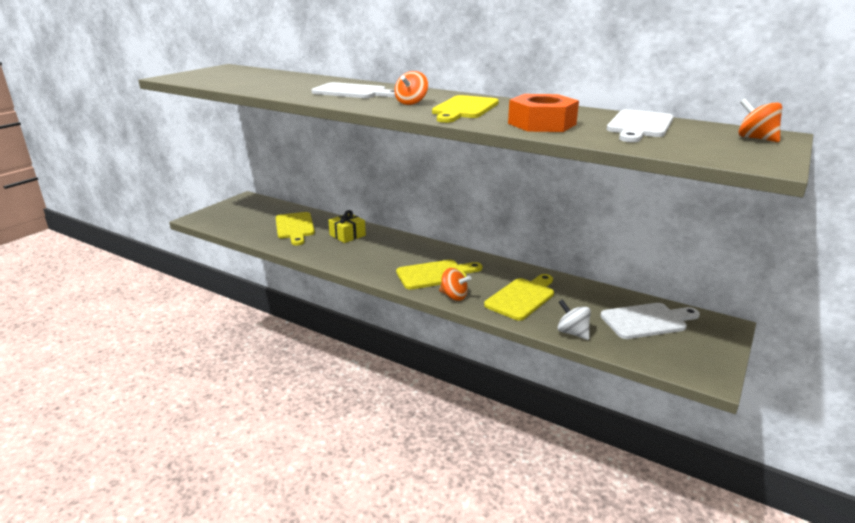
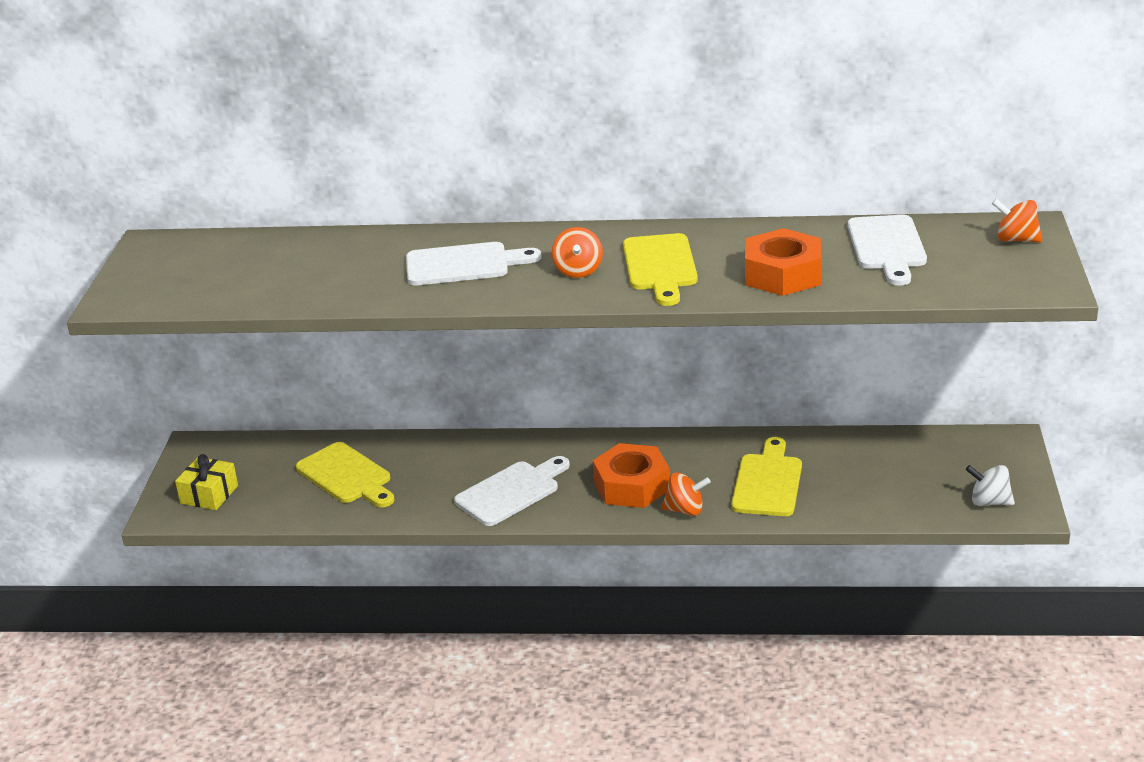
camera: 25 degrees left, 5 degrees up
yellow gift [328,210,366,243] -> yellow gift moved to [175,454,238,510]
yellow cutting board [396,260,482,290] -> orange nut [593,443,670,508]
white spinning top [557,299,591,340] -> white spinning top moved to [966,465,1015,506]
white cutting board [600,303,700,339] -> white cutting board moved to [454,456,570,526]

